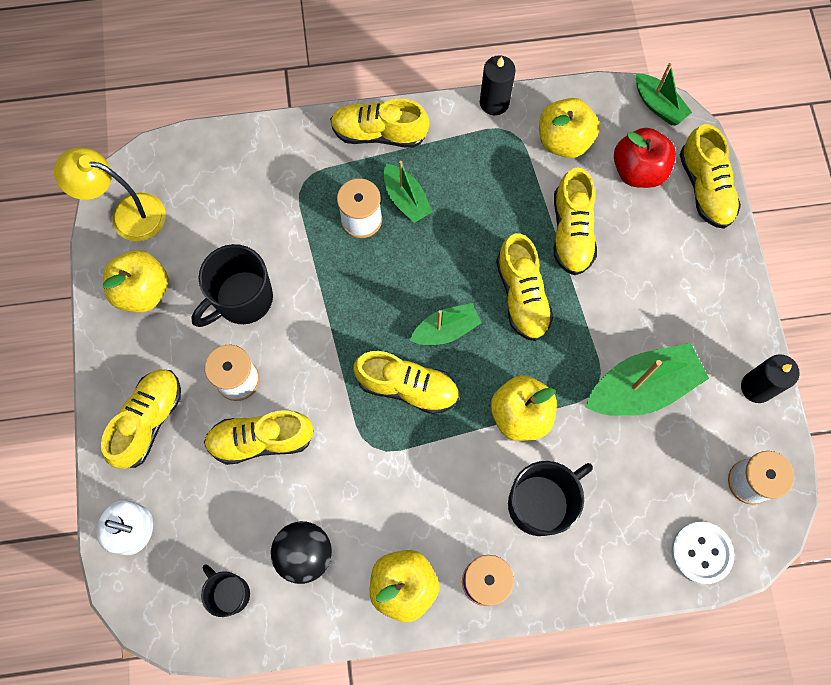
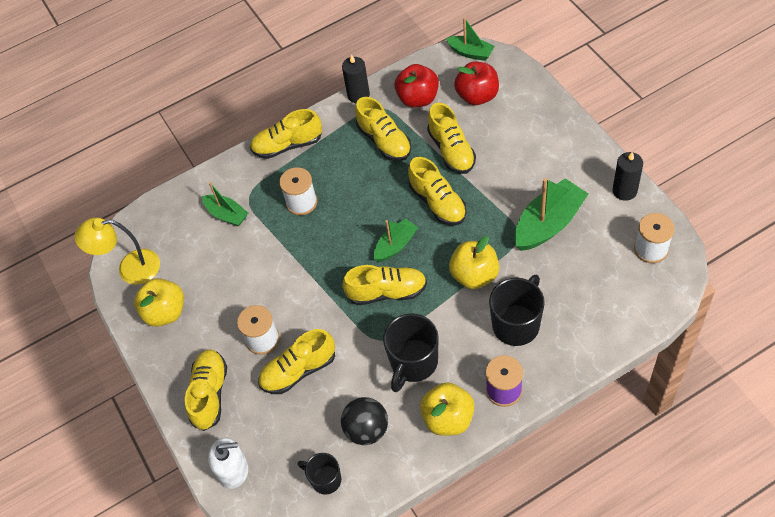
camera: 15 degrees left, 15 degrees down
black mug [192,244,273,327] -> black mug moved to [383,314,439,392]
green boat [384,161,432,223] -> green boat moved to [202,182,248,227]
yellow apple [539,98,600,158] -> red apple [394,64,439,107]
white button [671,522,734,584] -> none
yellow shoe [680,124,741,229] -> yellow shoe moved to [355,97,411,161]

